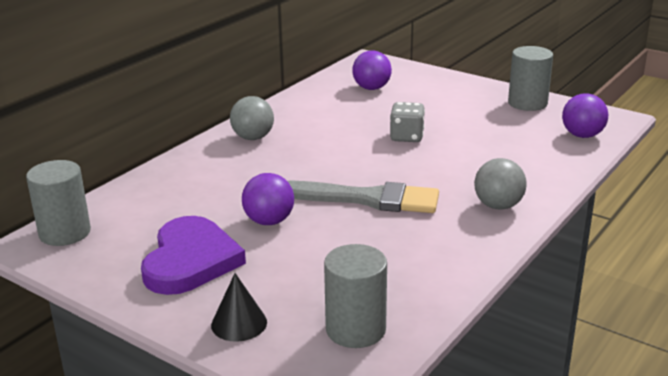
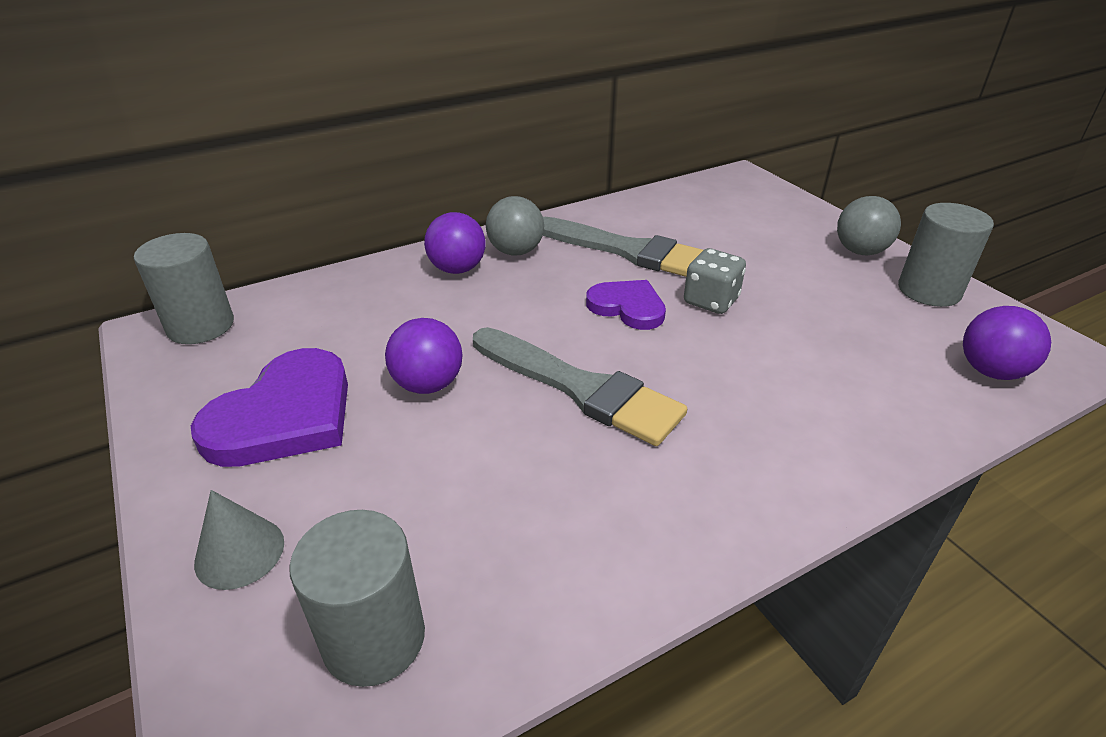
camera: 25 degrees right, 10 degrees up
black cone [211,273,267,342] -> grey cone [194,490,284,590]
purple ball [352,51,392,90] -> purple ball moved to [424,212,485,274]
grey ball [474,158,527,209] -> grey ball moved to [837,196,901,255]
none -> grey brush [543,217,703,277]
none -> purple heart [586,280,666,330]

